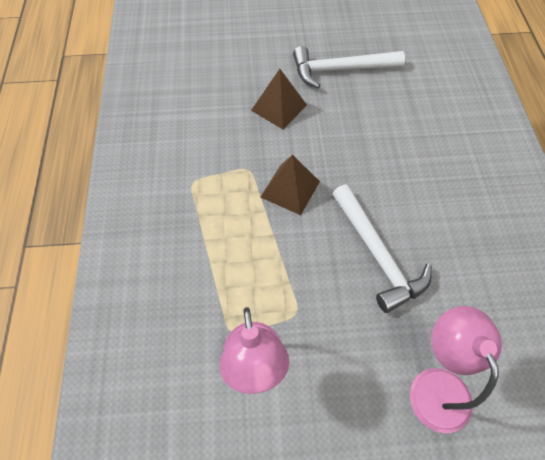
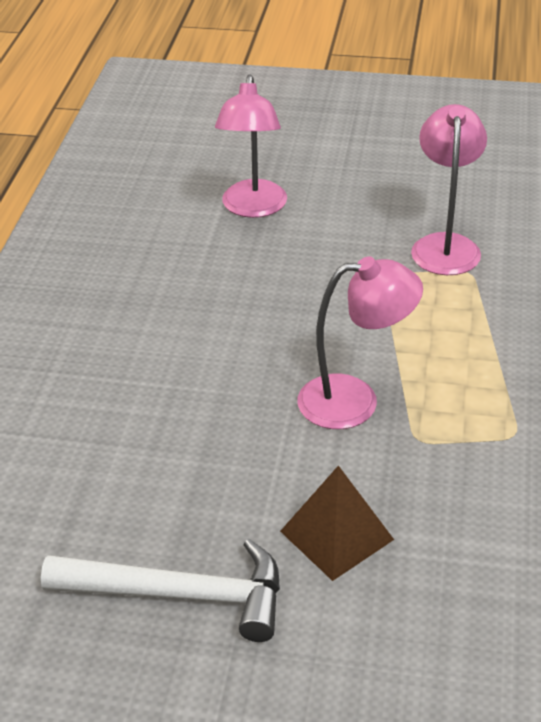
camera: 165 degrees left, 20 degrees down
brown pyramid [260,155,320,215] -> pink lamp [298,256,423,429]
white hammer [332,184,432,313] -> none

